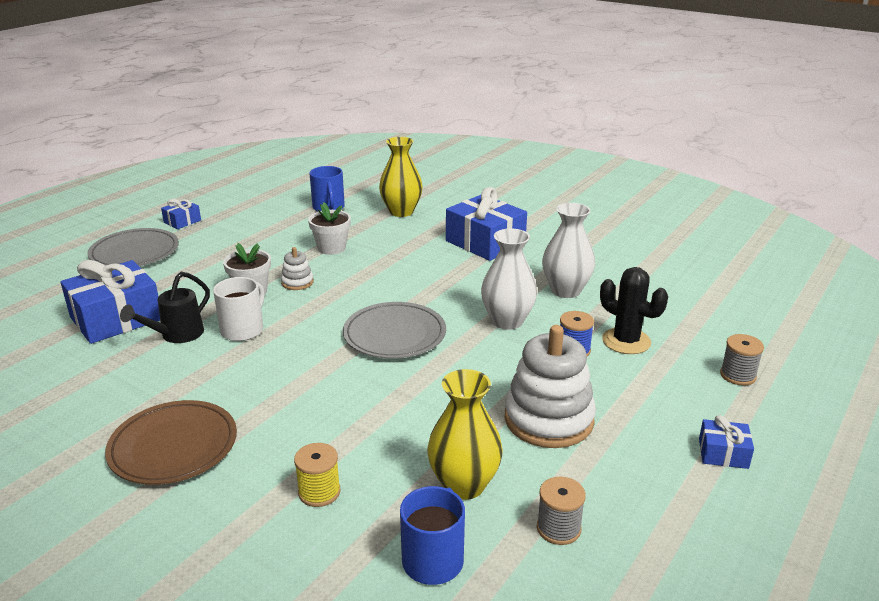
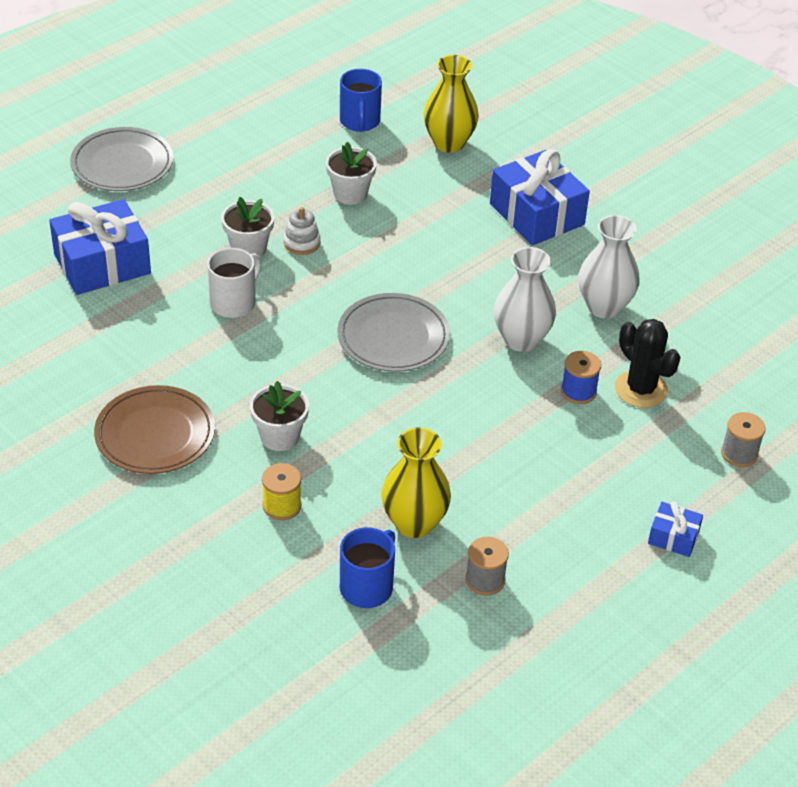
camera: 10 degrees right, 15 degrees up
black watering can [120,272,210,343] -> none
blue gift [161,199,201,229] -> none
white stacking toy [504,325,596,448] -> none
none -> white flower pot [250,381,309,451]

